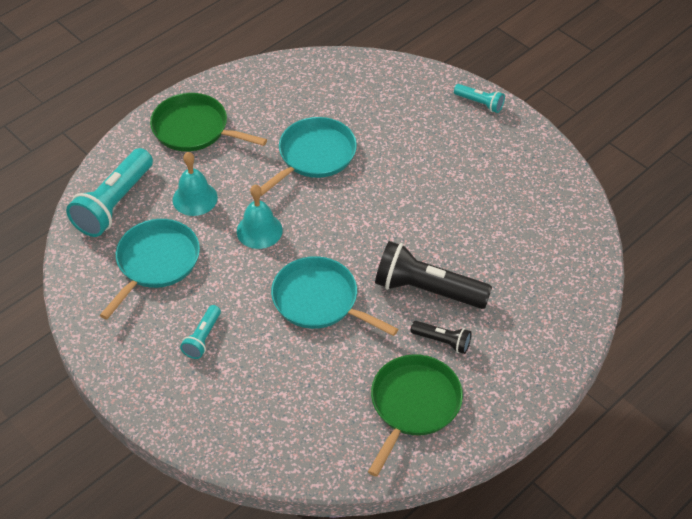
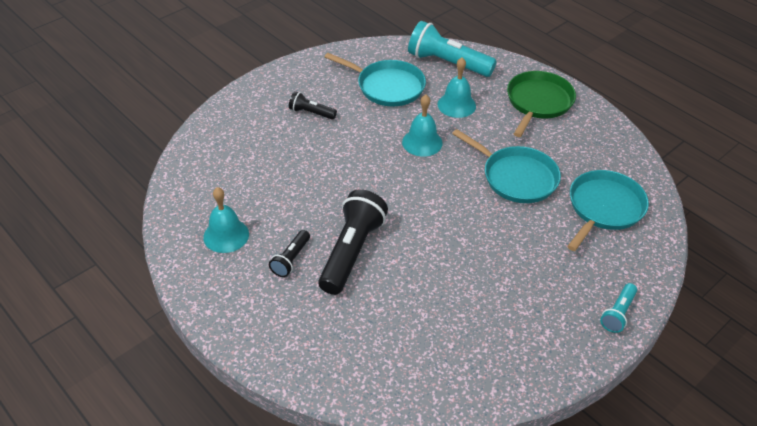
camera: 90 degrees right, 5 degrees down
turquoise flashlight [180,305,221,359] -> black flashlight [289,91,337,120]
turquoise pan [271,256,399,336] -> turquoise pan moved to [567,170,649,251]
green pan [368,354,463,477] -> turquoise bell [203,187,249,253]

